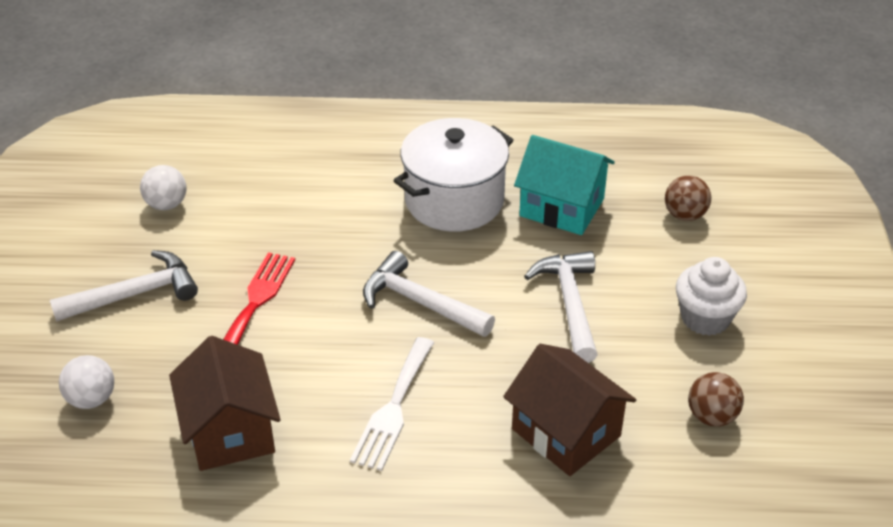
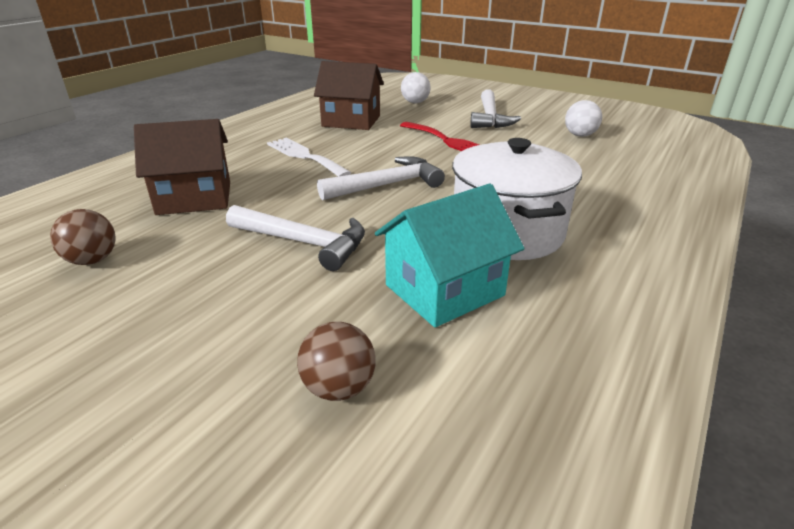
camera: 120 degrees right, 10 degrees down
white cupcake [676,257,747,336] -> none

